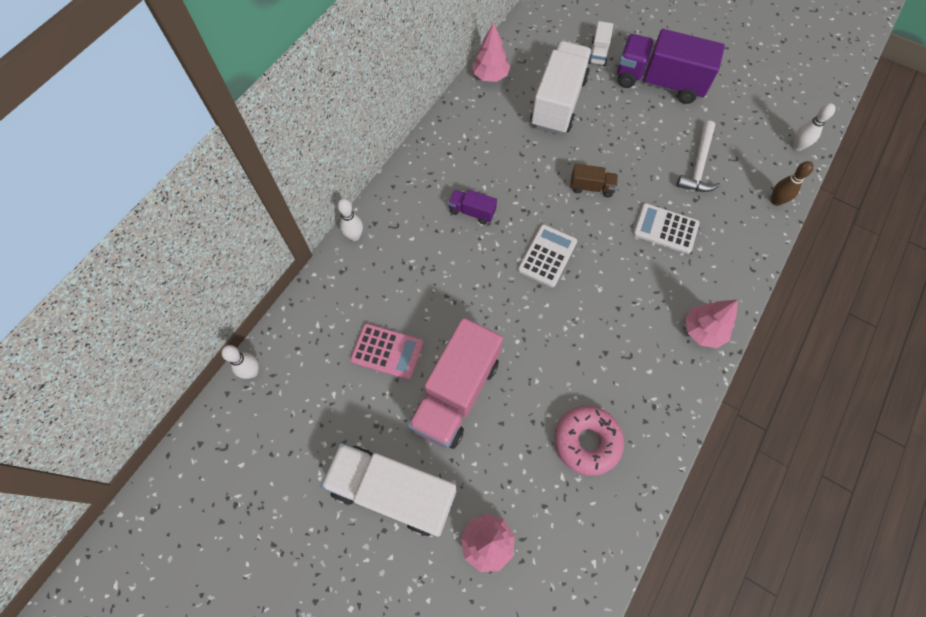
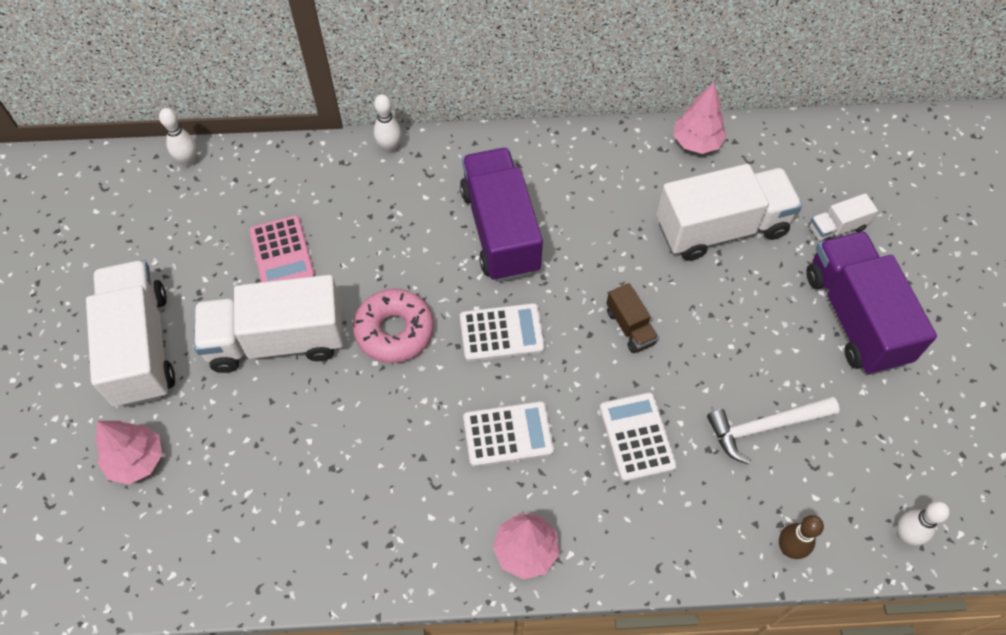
camera: 55 degrees right, 5 degrees down
pink truck [408,318,503,449] -> white truck [194,275,344,373]
purple truck [448,190,497,224] -> purple truck [460,148,543,282], size x2.19
pink donut [554,406,624,476] -> pink donut moved to [353,289,434,363]
none -> white calculator [463,401,554,467]

